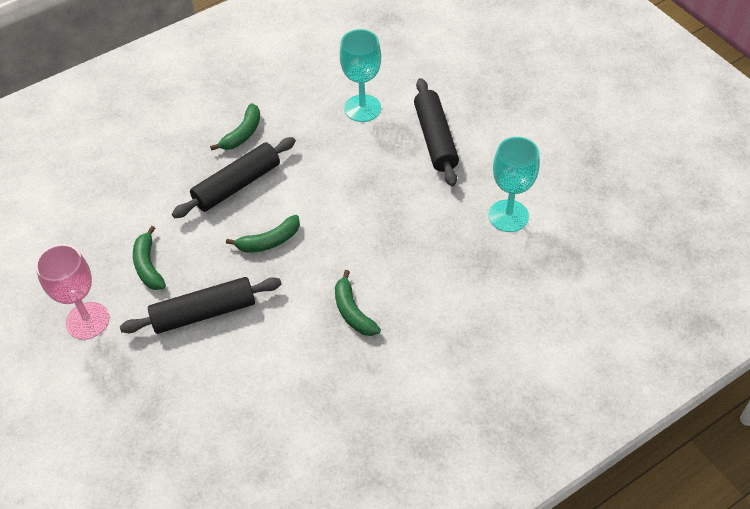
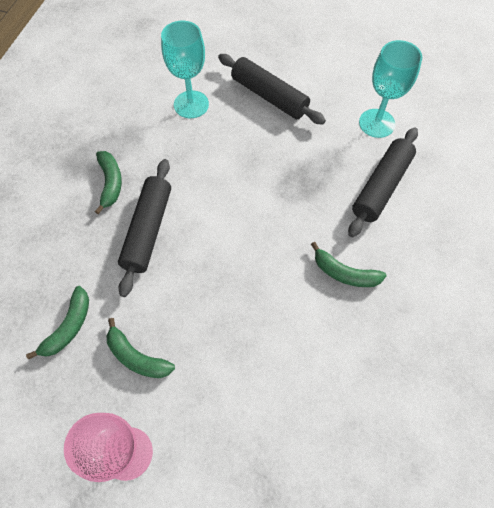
camera: 40 degrees left, 10 degrees up
black rolling pin [120,277,282,334] -> black rolling pin moved to [348,127,418,237]
green banana [226,215,300,253] -> green banana moved to [26,286,89,360]

